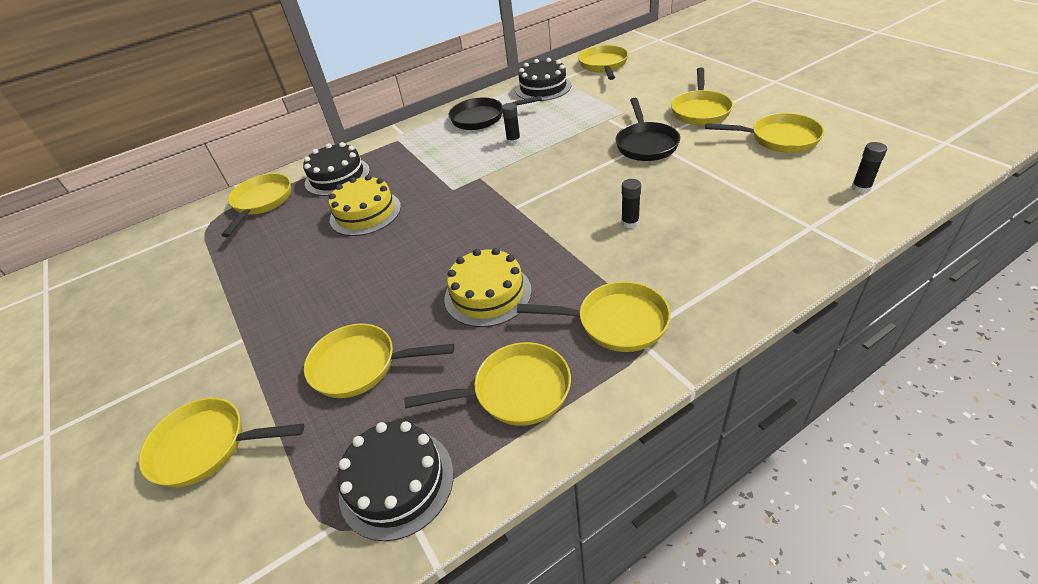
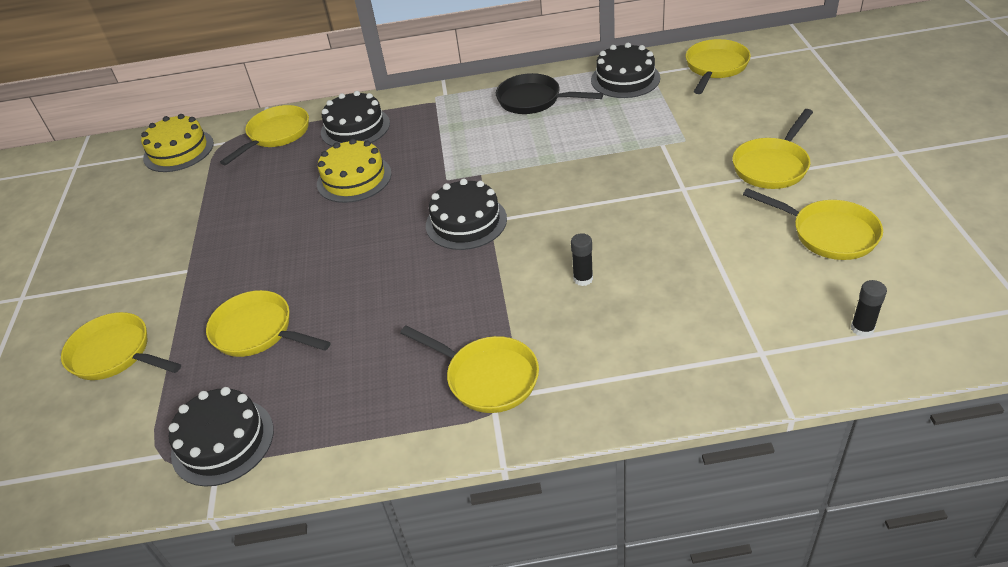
camera: 25 degrees right, 0 degrees up
yellow pan [404,342,571,426] -> none
yellow cake [444,248,532,327] -> yellow cake moved to [141,114,214,172]
black glue stick [502,103,521,145] -> none
black pan [615,98,680,161] -> none
none -> black cake [426,179,507,250]

